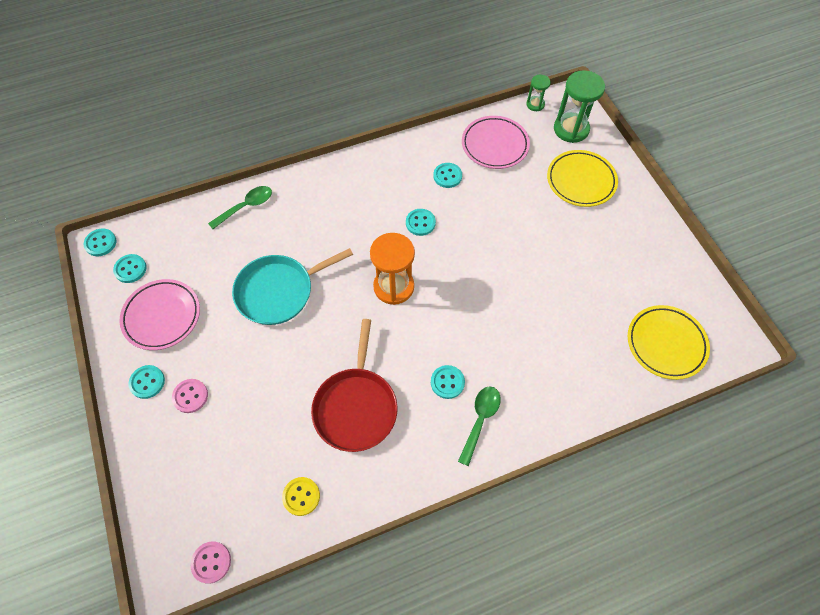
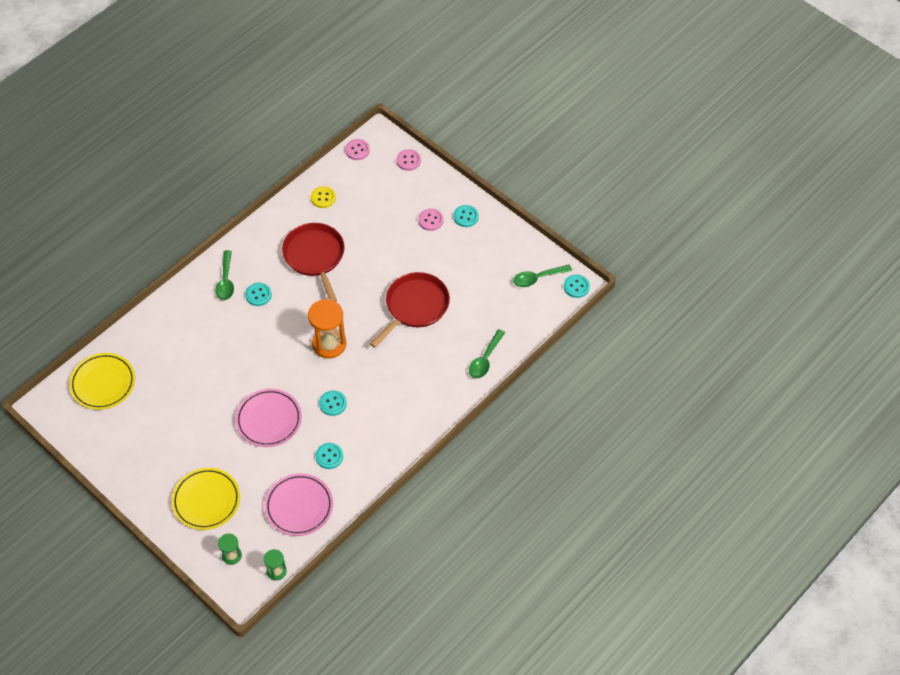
camera: 155 degrees right, 5 degrees down
turquoise button [113,254,147,283] -> green spoon [513,264,572,287]
pink plate [120,279,200,350] -> pink plate moved to [235,389,302,447]
turquoise pan [232,248,353,325] -> red pan [370,272,450,348]
green hourglass [554,70,605,143] -> green hourglass [218,534,242,565], size x0.53
none -> pink button [396,149,421,171]

